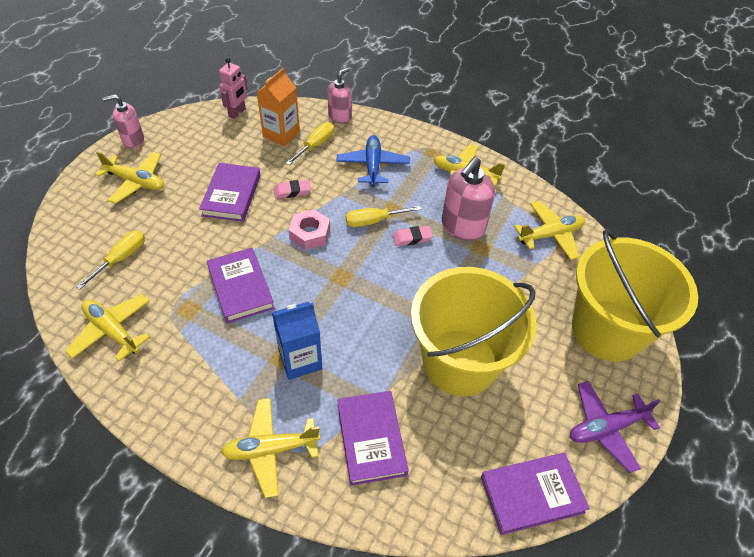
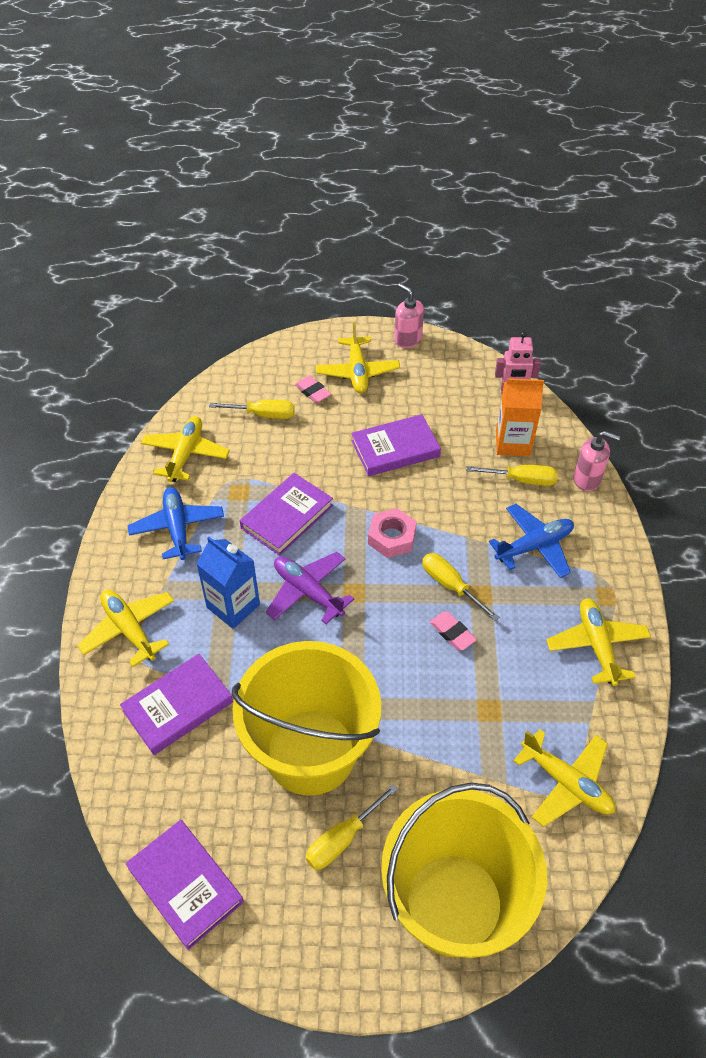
camera: 65 degrees right, 0 degrees up
pink eraser [274,180,311,199] -> pink eraser moved to [295,376,331,403]
pink soap dispenser [442,157,495,241] -> none
purple plane [570,381,661,473] -> purple plane moved to [266,552,354,624]
none -> blue plane [127,487,224,560]
none -> yellow screwdriver [306,784,398,870]

